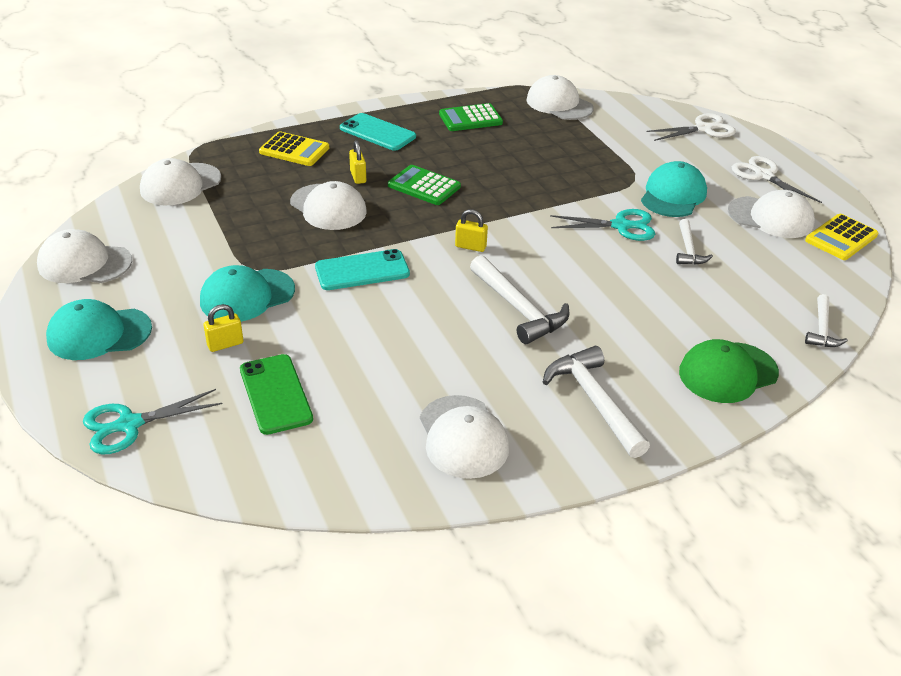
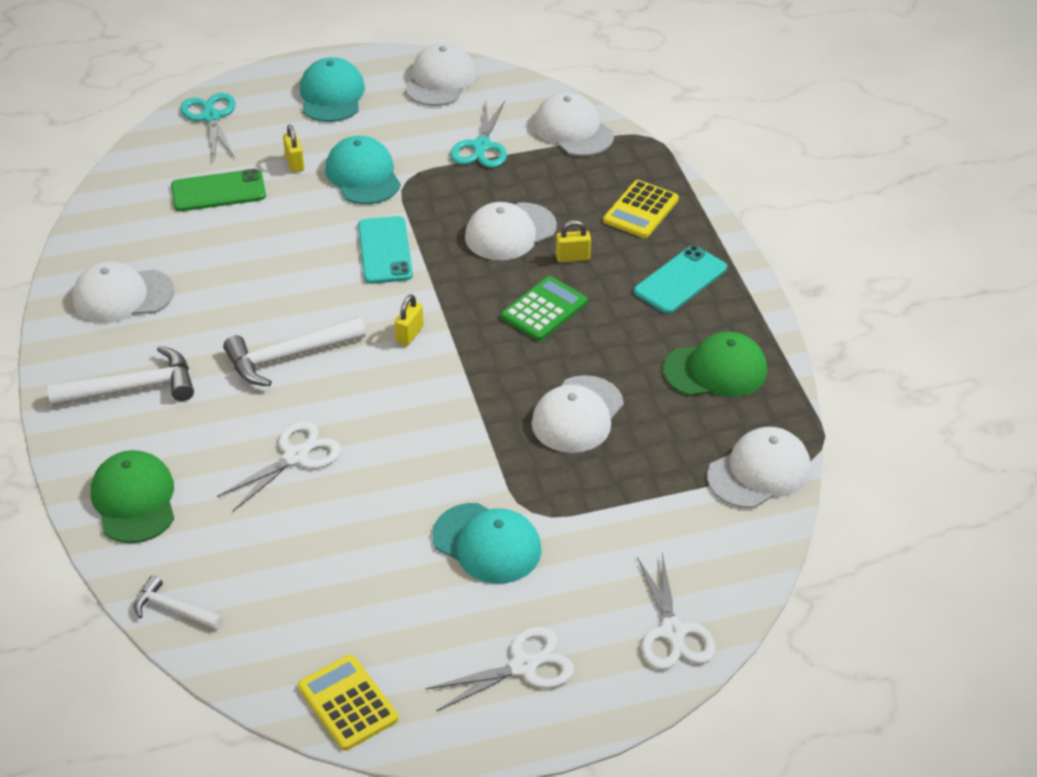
camera: 100 degrees right, 5 degrees up
green calculator [439,103,503,131] -> green cap [663,332,767,397]
turquoise scissors [550,209,655,241] -> turquoise scissors moved to [450,100,507,168]
white hammer [676,219,713,265] -> none
white cap [728,190,815,238] -> white cap moved to [532,375,624,453]
none -> white scissors [217,421,341,511]

